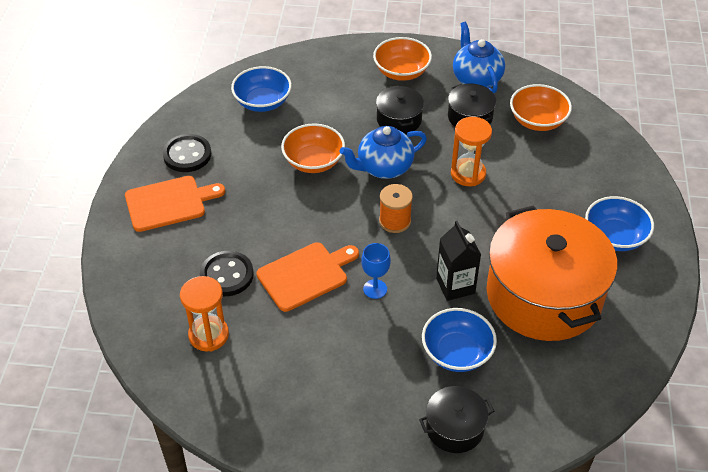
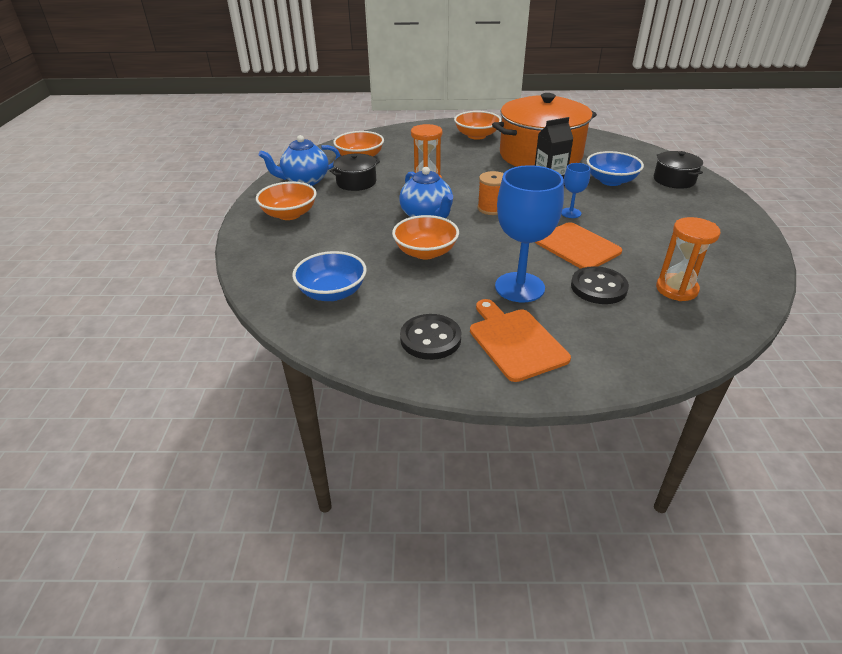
camera: 95 degrees left, 10 degrees down
black pot [376,85,424,134] -> none
blue bowl [585,196,654,251] -> orange bowl [454,111,501,140]
none -> blue goblet [495,165,564,302]

